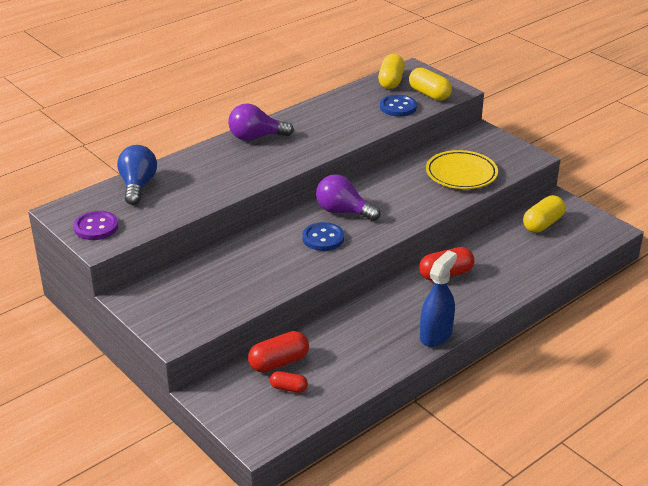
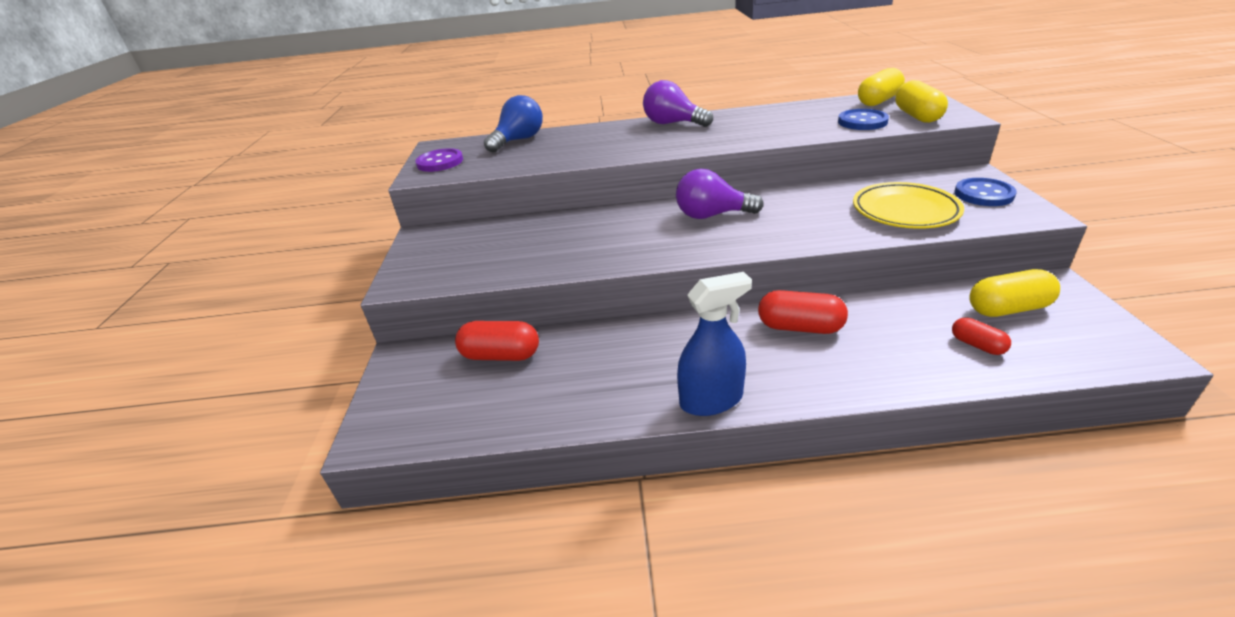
camera: 40 degrees right, 0 degrees up
red capsule [270,371,308,393] -> red capsule moved to [952,317,1011,355]
blue button [302,222,344,251] -> blue button moved to [955,178,1017,206]
purple light bulb [316,174,380,221] -> purple light bulb turned 60 degrees counterclockwise [676,169,764,219]

